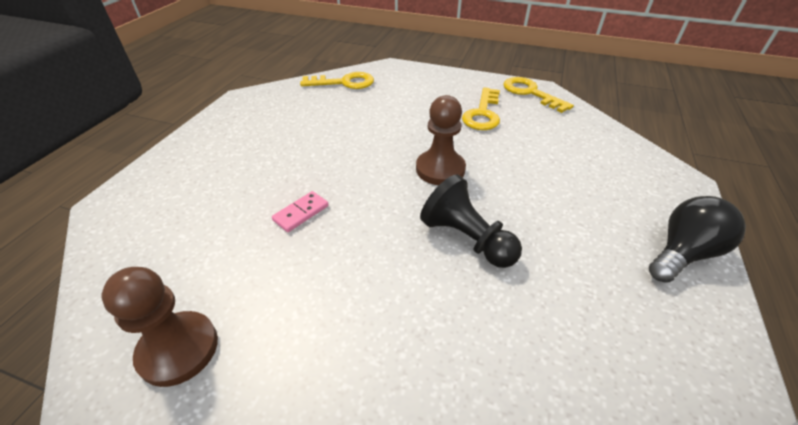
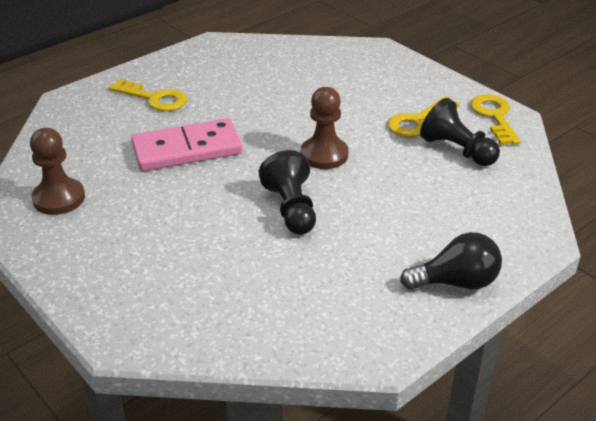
camera: 30 degrees right, 5 degrees down
pink domino [272,191,329,232] -> pink domino [131,118,243,171], size x2.32
yellow key [300,72,374,89] -> yellow key moved to [109,79,187,111]
none -> black pawn [420,98,500,166]

